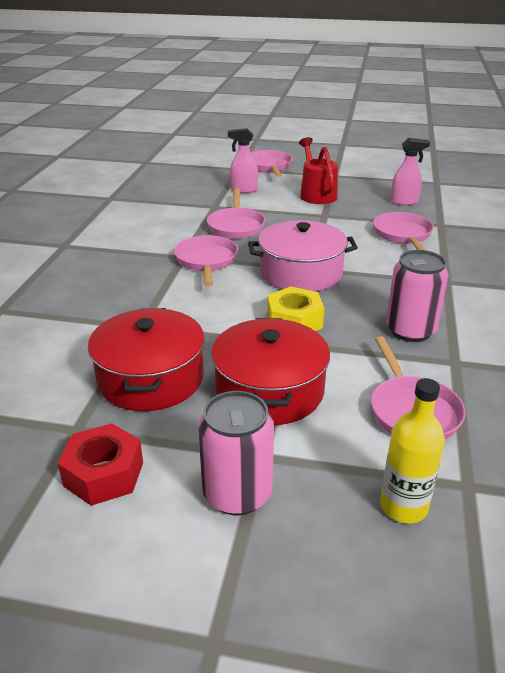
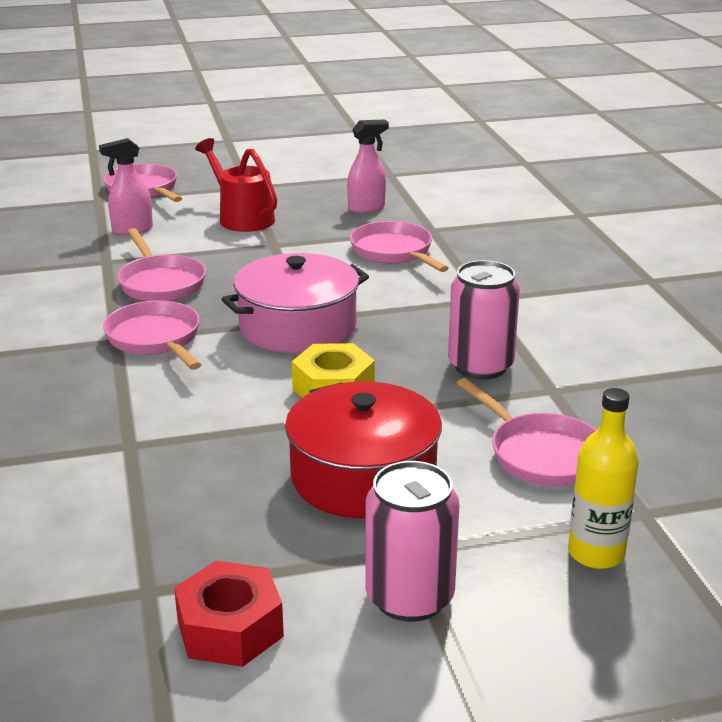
camera: 25 degrees left, 5 degrees down
red pot [88,308,205,411] -> none

